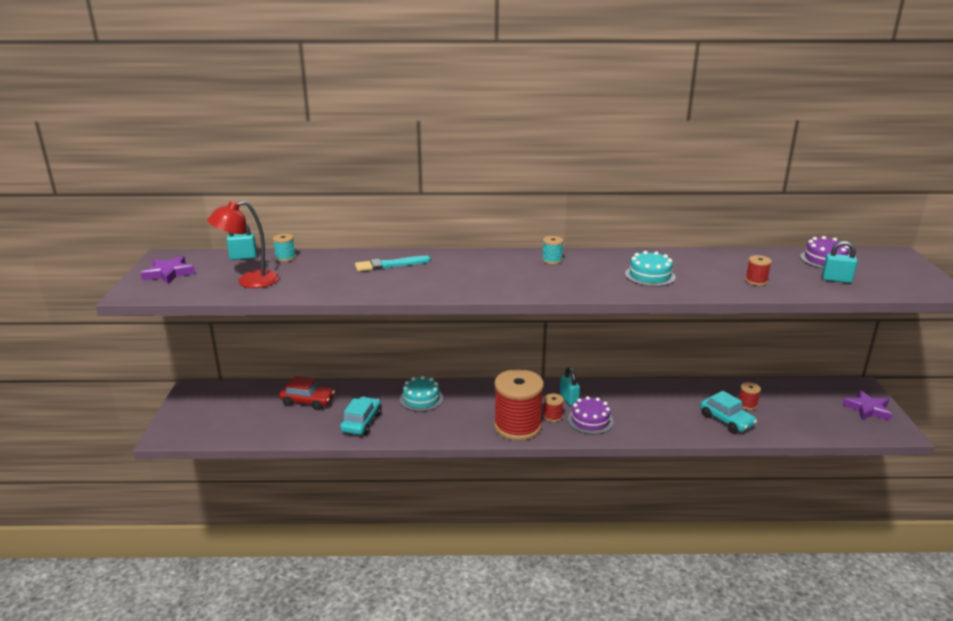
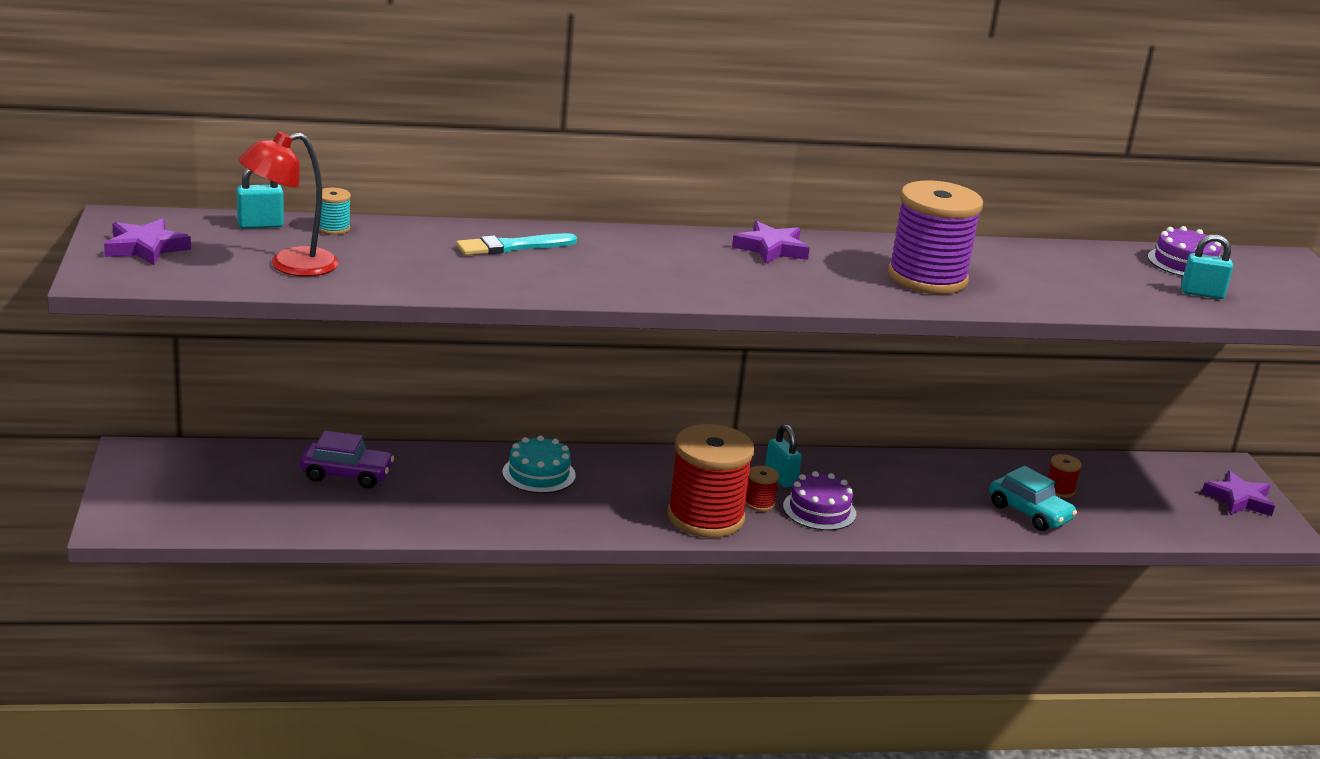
camera: 10 degrees left, 0 degrees up
red car [279,376,335,410] -> purple car [300,431,394,488]
turquoise car [340,397,382,435] -> none
turquoise spool [542,236,563,264] -> purple star [732,221,810,264]
turquoise cake [625,251,676,287] -> purple spool [888,180,983,294]
red spool [745,255,772,286] -> none

